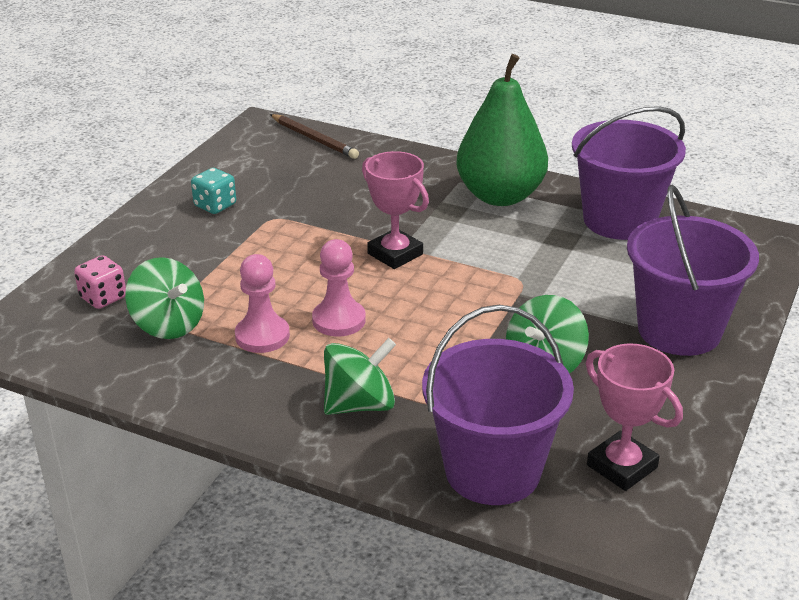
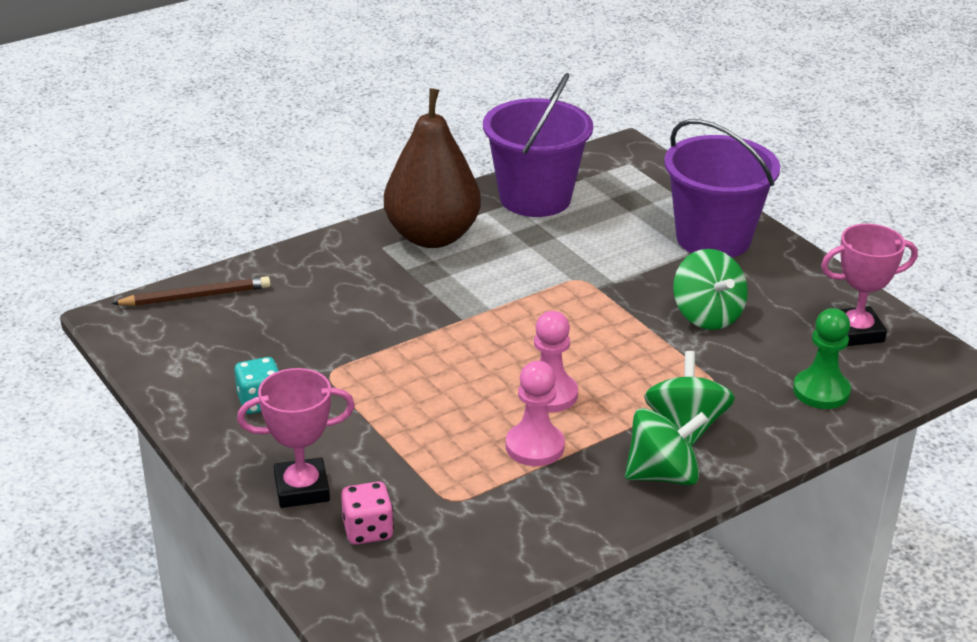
camera: 60 degrees left, 0 degrees up
green spinning top [125,257,204,339] -> green spinning top moved to [625,408,708,485]
pink trophy [362,151,429,269] -> pink trophy moved to [237,368,355,508]
purple bucket [422,305,574,505] -> green pawn [793,308,851,409]
green pear [456,54,548,206] -> brown pear [384,88,481,248]

